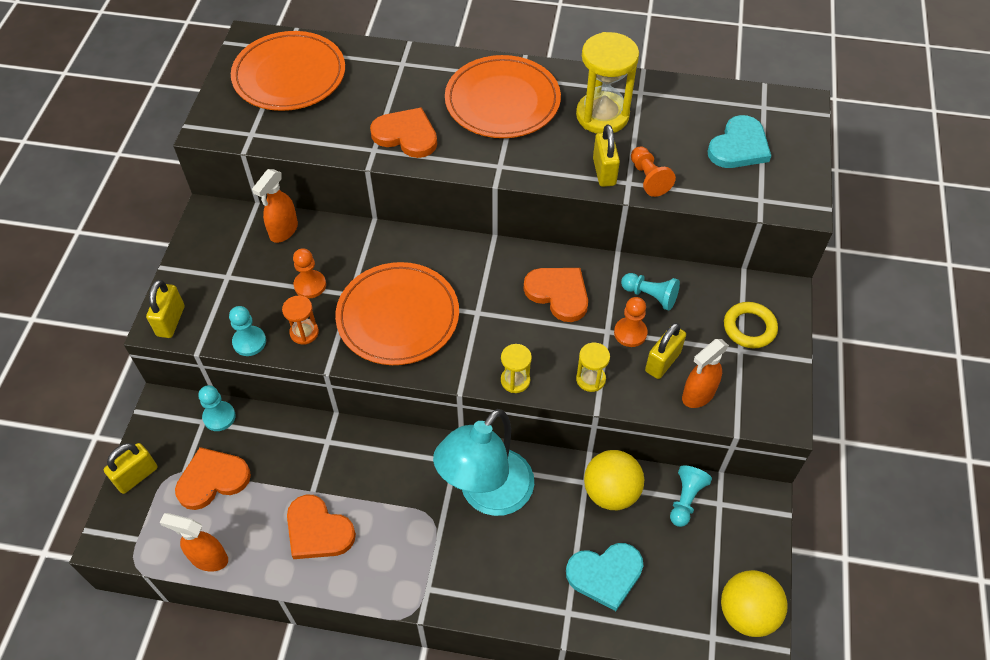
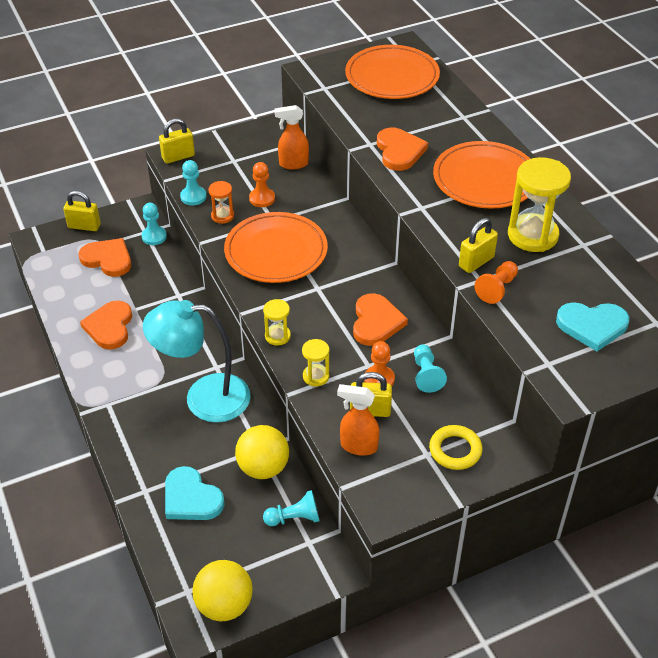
camera: 55 degrees right, 10 degrees down
orange spray bottle [160,513,228,572] -> none

